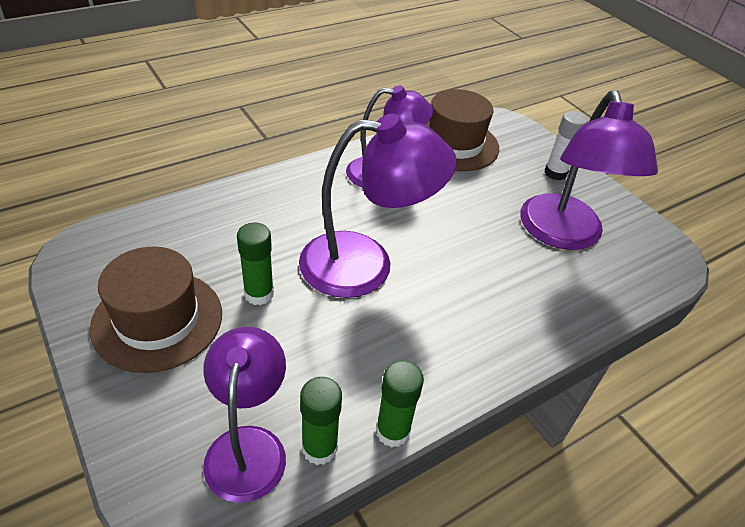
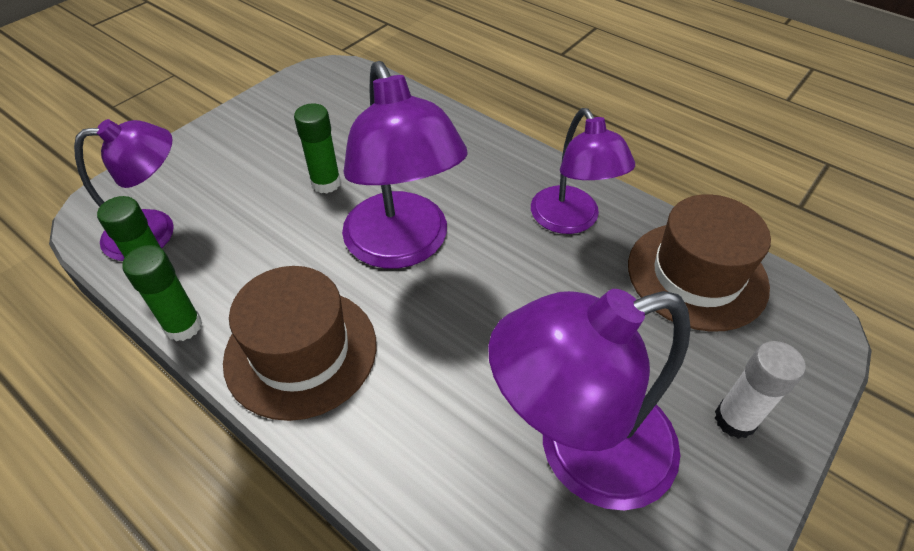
camera: 75 degrees right, 5 degrees up
brown hat [90,246,222,373] -> brown hat moved to [223,266,377,421]

